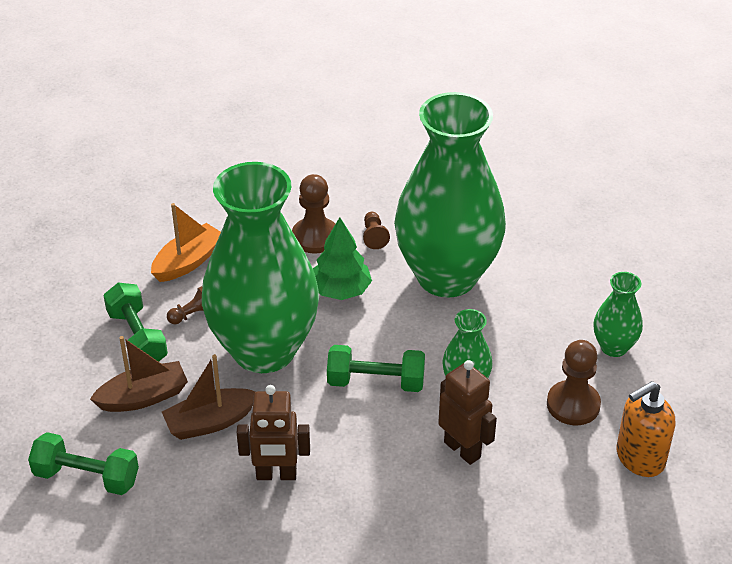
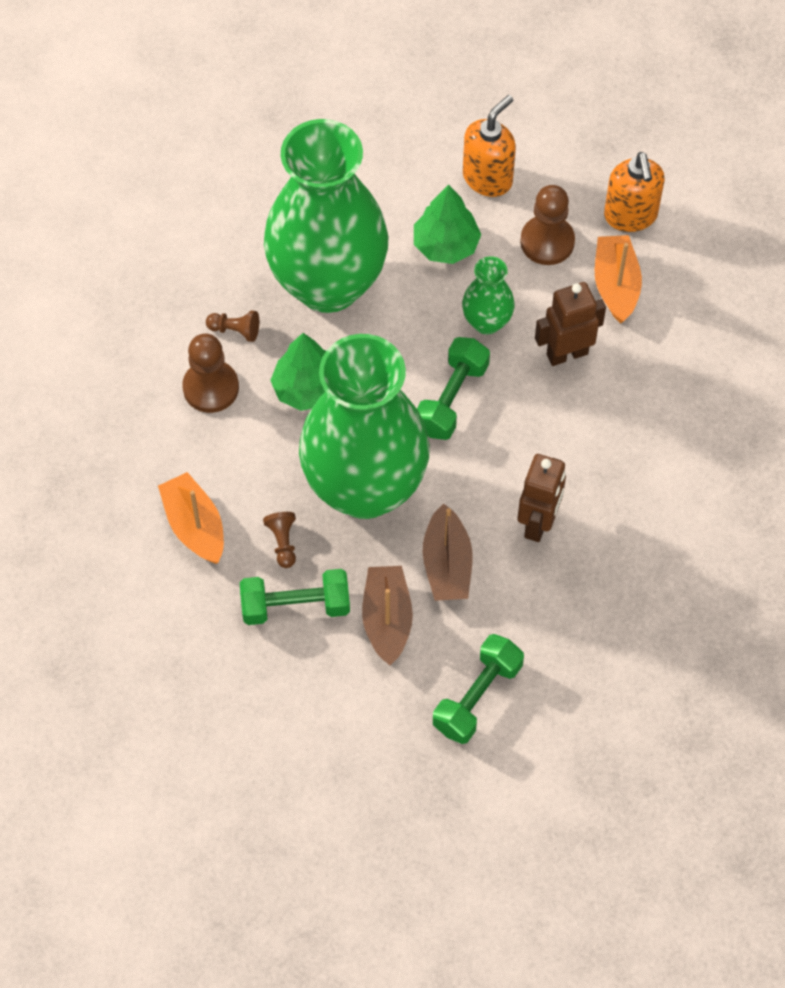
camera: 70 degrees left, 20 degrees up
green vase [593,272,643,357] -> orange soap dispenser [463,95,516,197]
none -> green tree [414,184,481,264]
none -> orange boat [595,235,642,324]

